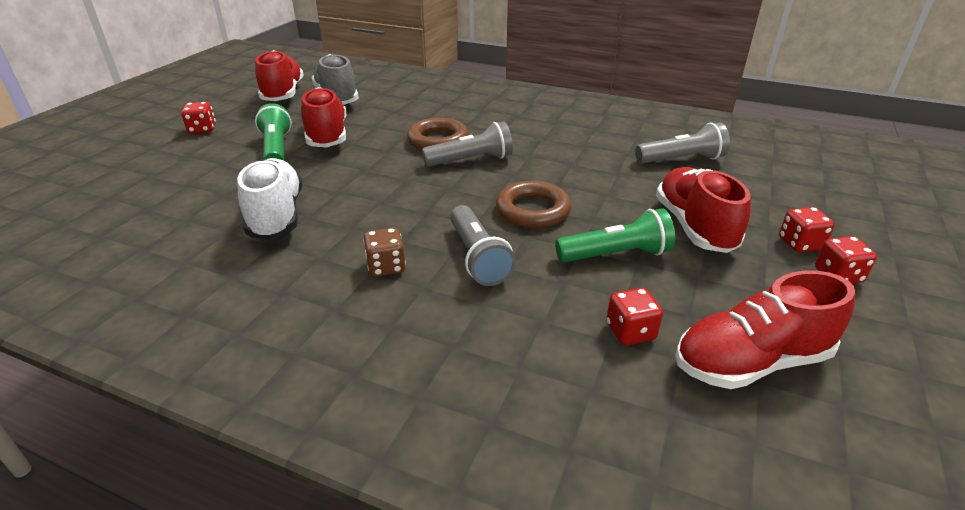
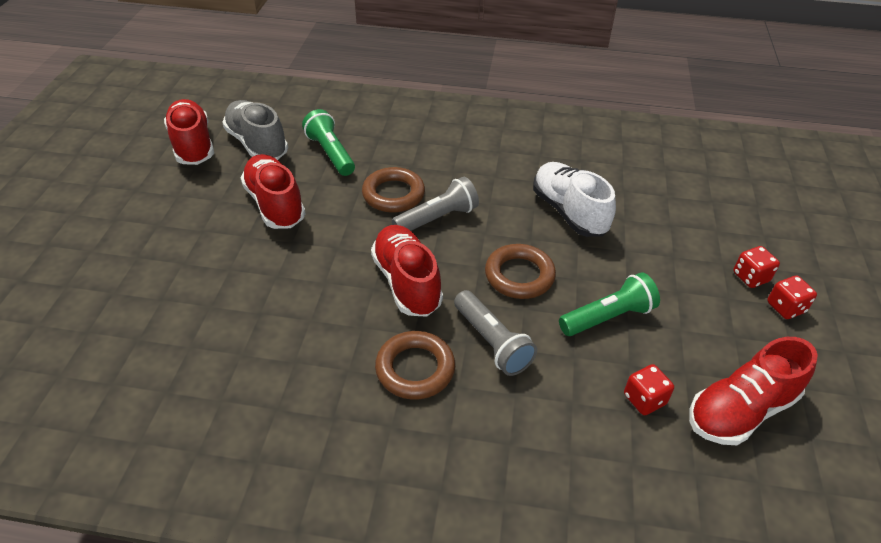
camera: 15 degrees left, 10 degrees up
red dice [181,102,216,134] -> none
white shoe [237,158,302,239] -> white shoe moved to [533,162,616,237]
green flashlight [255,103,292,160] -> green flashlight moved to [302,109,355,176]
brown dice [363,228,406,277] -> brown ring [375,331,455,400]
grey flashlight [635,122,730,164] -> none
red shoe [656,167,751,253] -> red shoe moved to [371,225,443,317]

